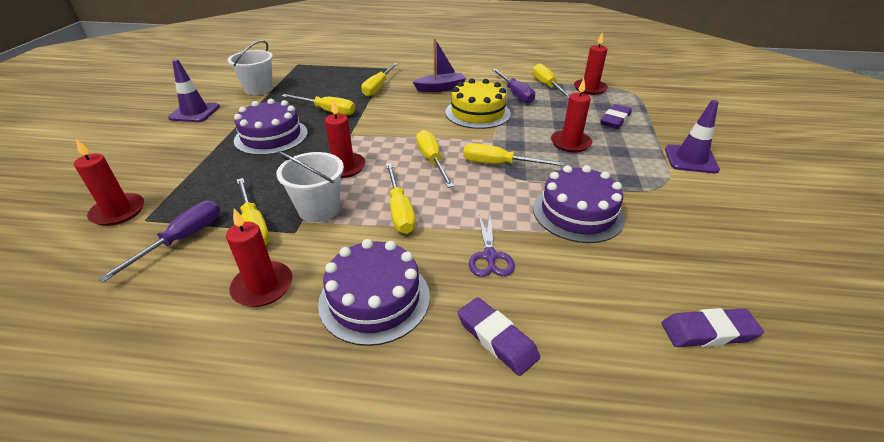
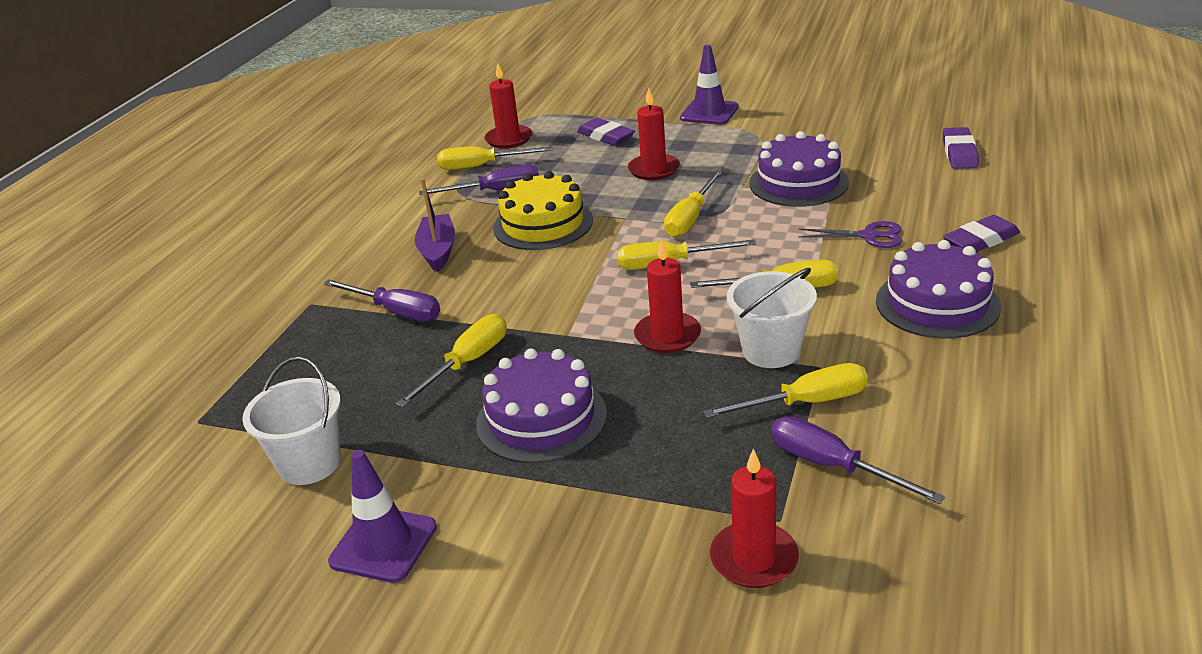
camera: 75 degrees left, 5 degrees down
red candle [226,208,292,307] -> none
yellow screwdriver [361,63,398,97] -> purple screwdriver [323,279,440,321]

